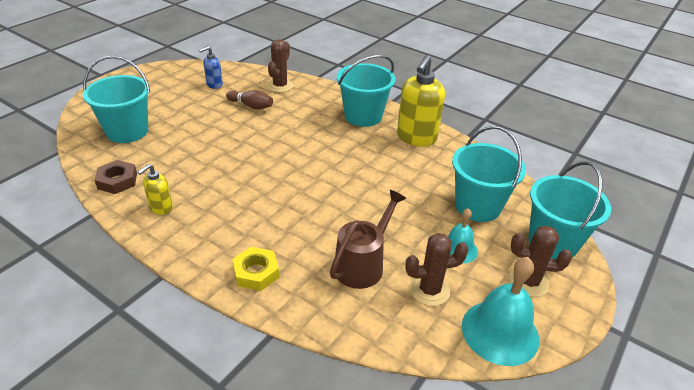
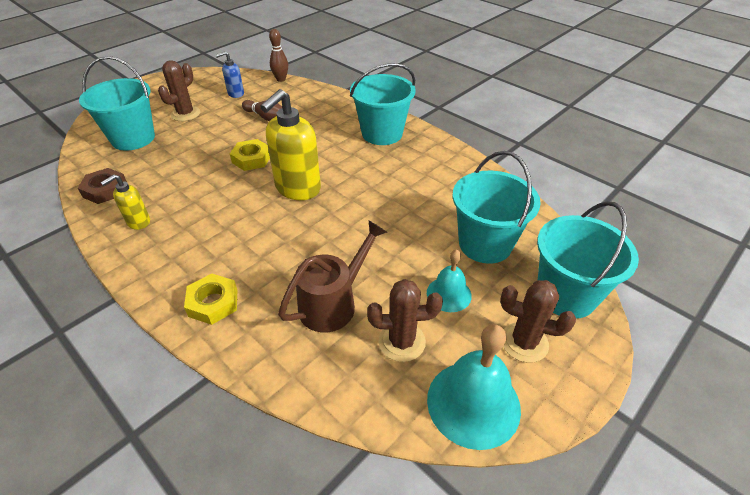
camera: 10 degrees right, 5 degrees up
brown cactus [267,39,293,92] -> brown cactus moved to [158,60,200,121]
yellow soap dispenser [397,55,445,146] -> yellow soap dispenser moved to [260,89,321,200]
none -> yellow nut [230,139,270,171]
none -> brown bowling pin [269,29,288,82]

